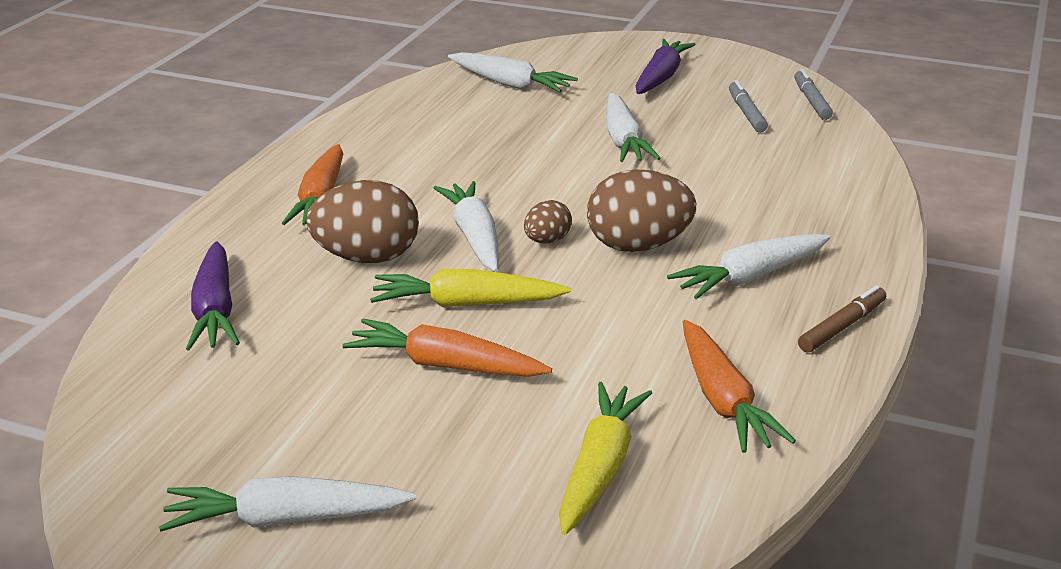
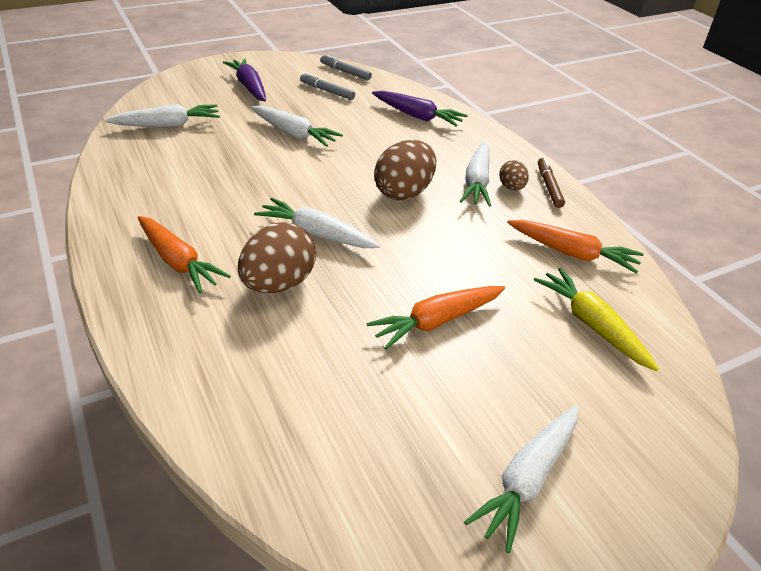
camera: 50 degrees left, 10 degrees up
purple carrot [186,241,240,351] -> purple carrot moved to [372,91,468,127]
yellow carrot [370,269,571,307] -> none
brown egg [524,200,572,244] -> brown egg moved to [499,160,529,190]

